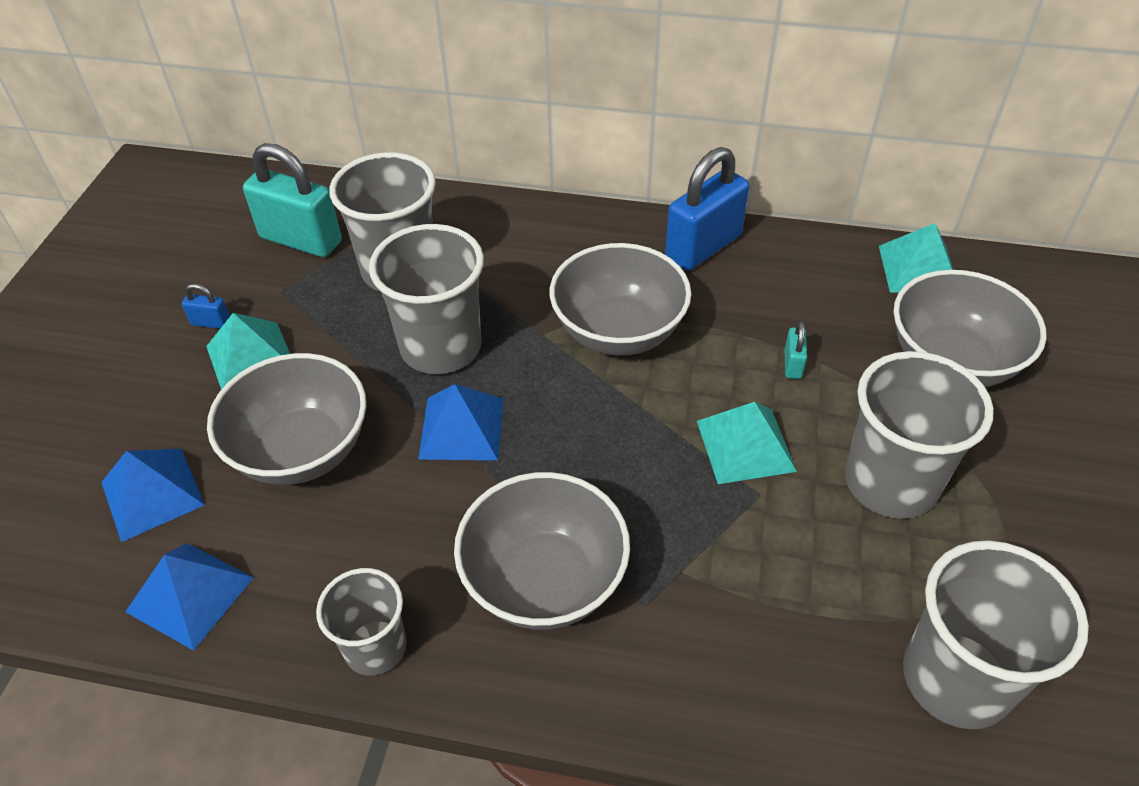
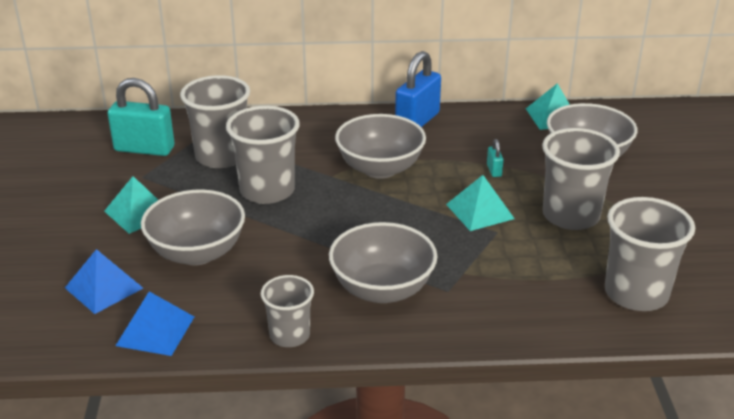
camera: 15 degrees left, 15 degrees down
blue padlock [182,284,230,329] -> none
blue pyramid [418,384,504,460] -> none

